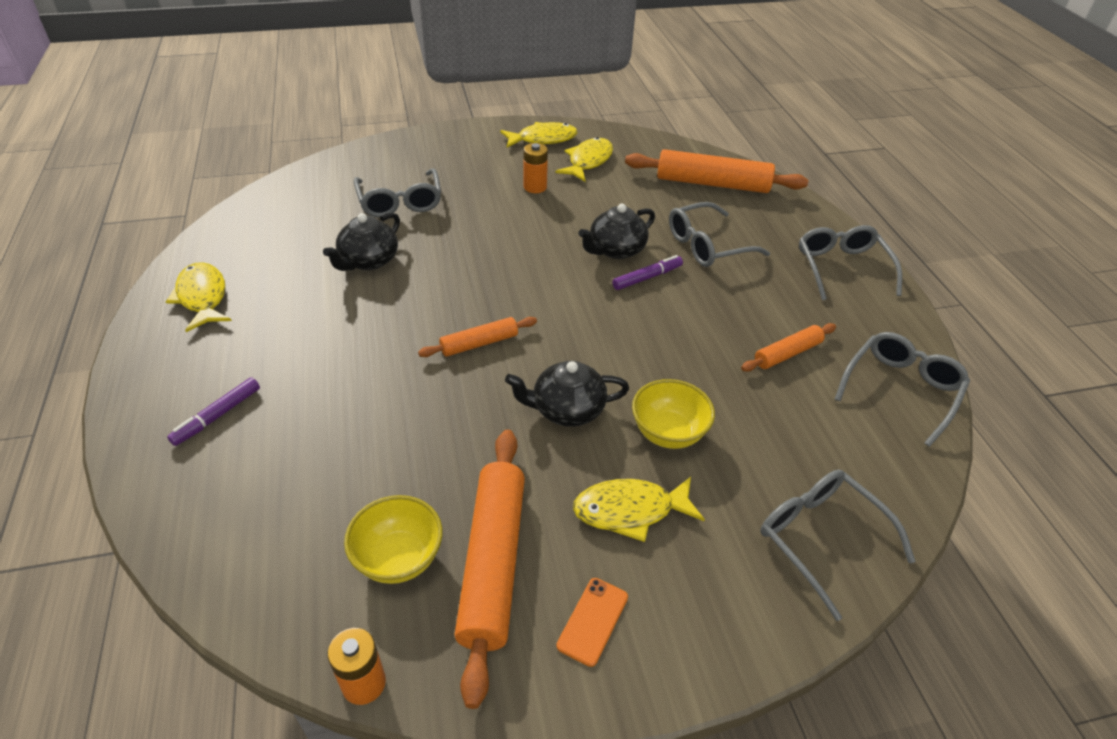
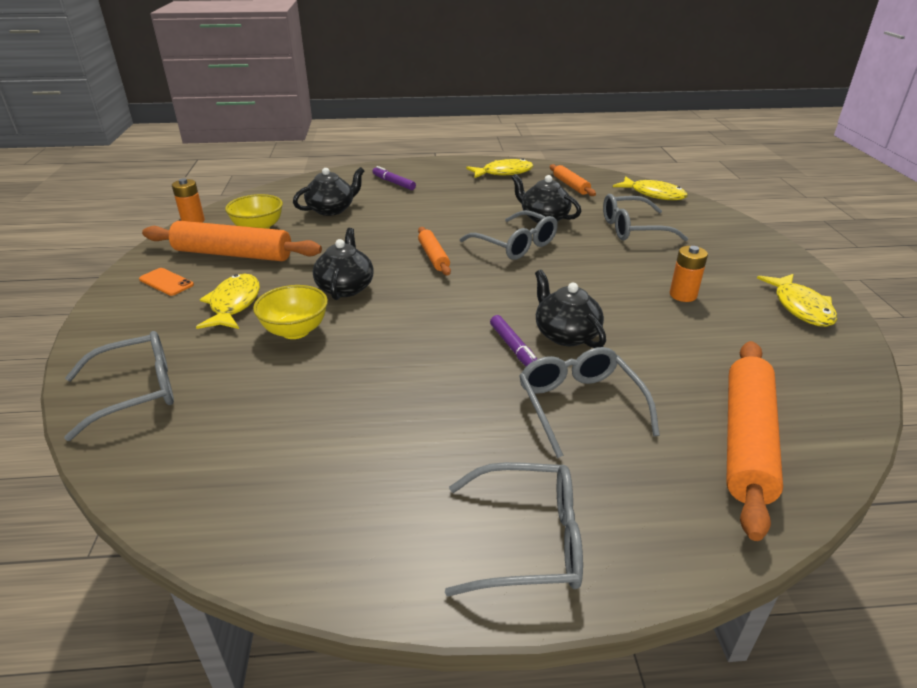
camera: 100 degrees right, 10 degrees down
yellow fish [555,137,613,182] -> yellow fish moved to [613,176,688,200]
orange rolling pin [741,323,836,372] -> orange rolling pin moved to [550,164,596,196]
grey glasses [835,332,970,447] -> grey glasses moved to [460,210,558,260]
none -> black teapot [293,167,364,216]

